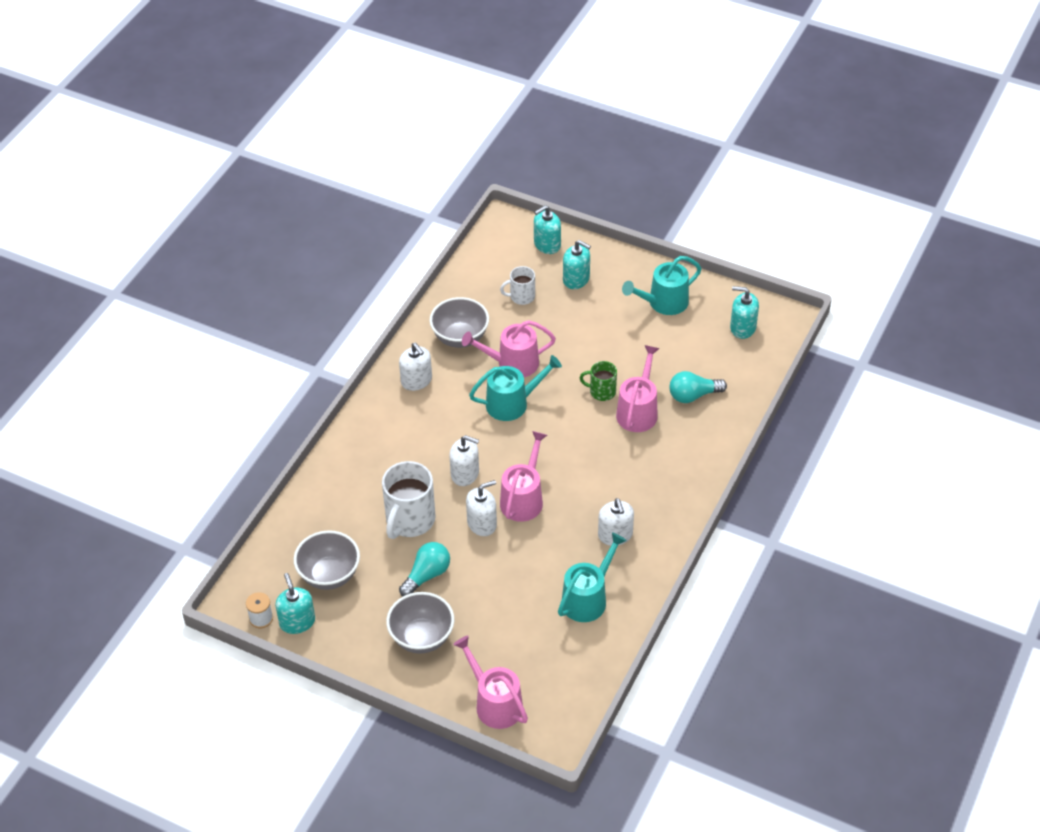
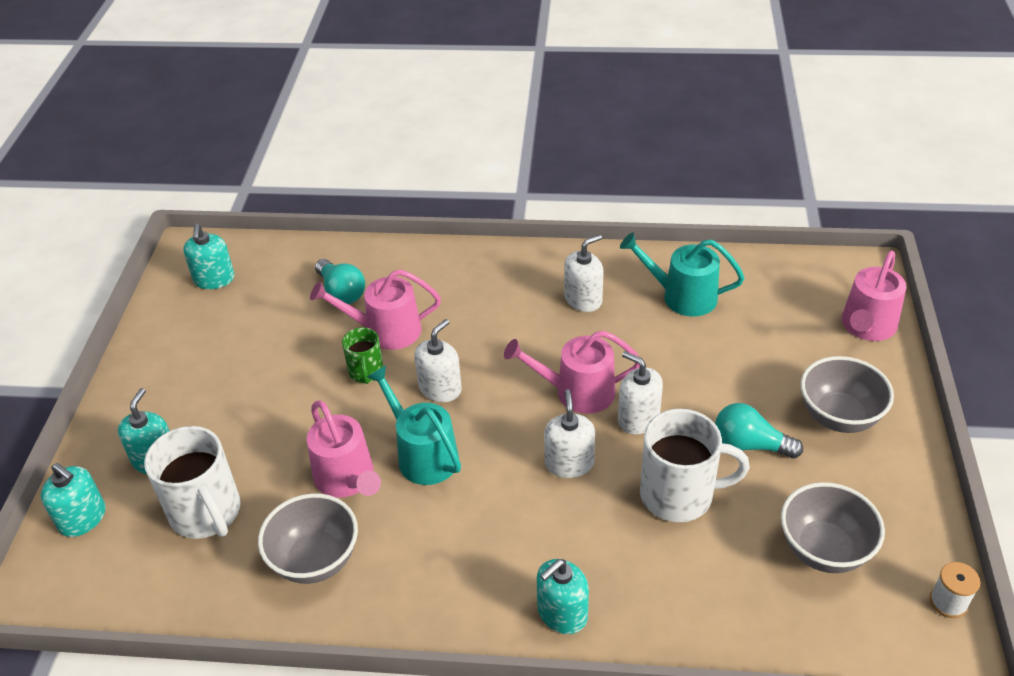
camera: 110 degrees left, 5 degrees down
turquoise soap dispenser [275,573,315,634] -> turquoise soap dispenser moved to [536,559,589,634]
white soap dispenser [399,343,432,391] -> white soap dispenser moved to [414,319,462,402]
white mug [500,266,535,305] -> white mug [144,426,241,539], size x1.81
turquoise watering can [622,256,702,315] -> none

